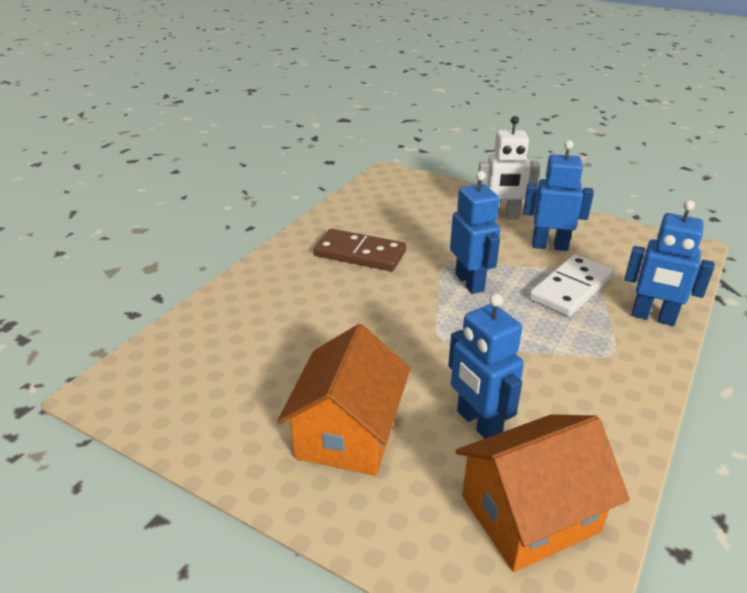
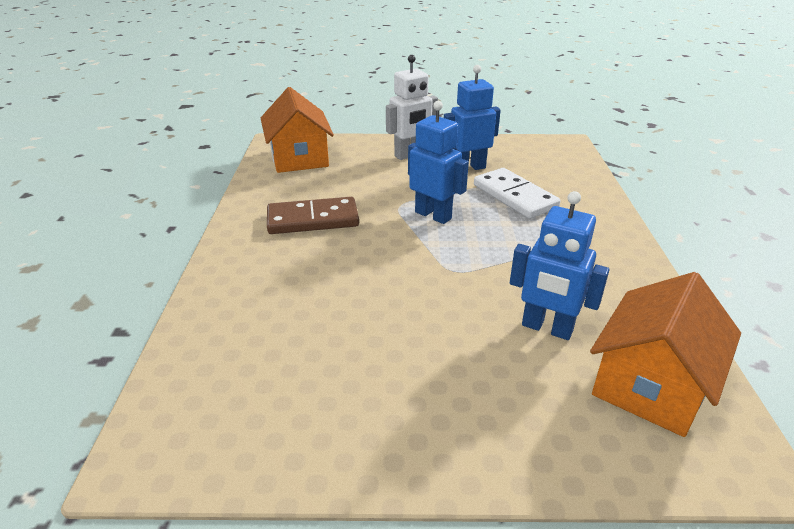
camera: 30 degrees left, 0 degrees up
orange house [277,324,410,476] -> orange house moved to [261,87,334,173]
white domino [529,254,614,317] -> white domino turned 45 degrees counterclockwise [474,168,560,219]
blue robot [624,200,715,326] -> none

